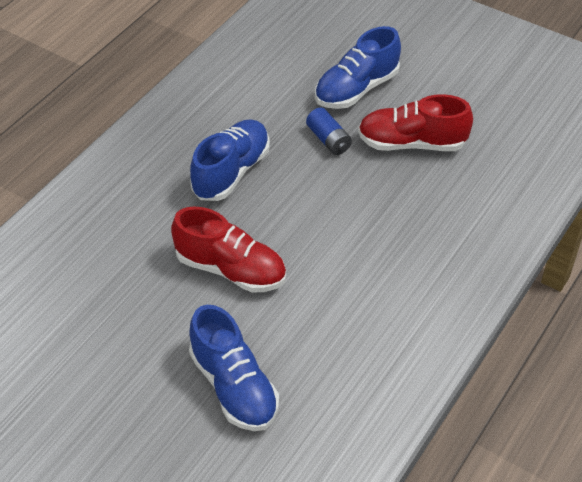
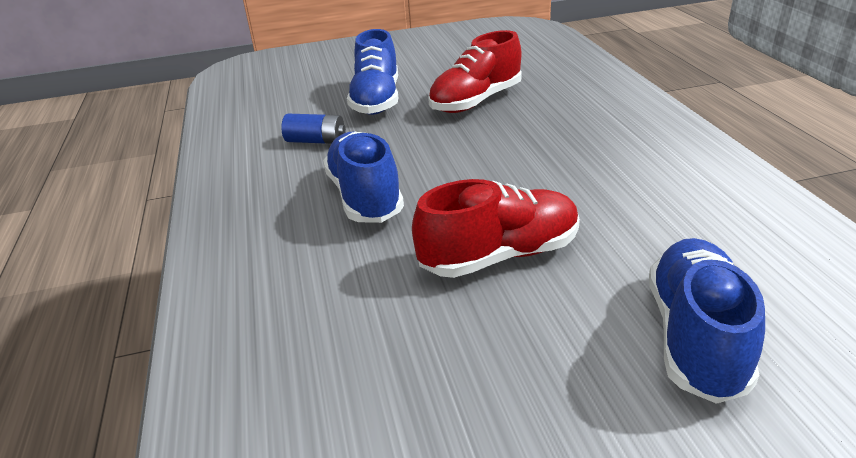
camera: 45 degrees left, 15 degrees down
blue shoe [189,305,279,431] -> blue shoe turned 90 degrees counterclockwise [649,238,765,404]
blue battery [306,108,352,155] -> blue battery moved to [281,114,346,144]

